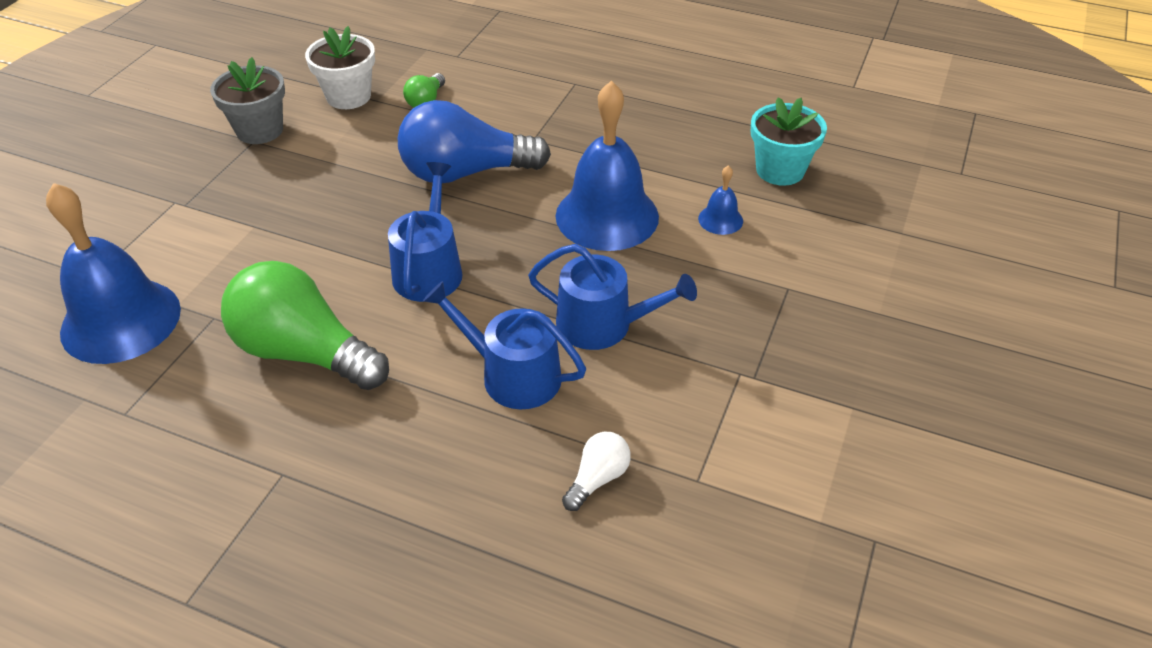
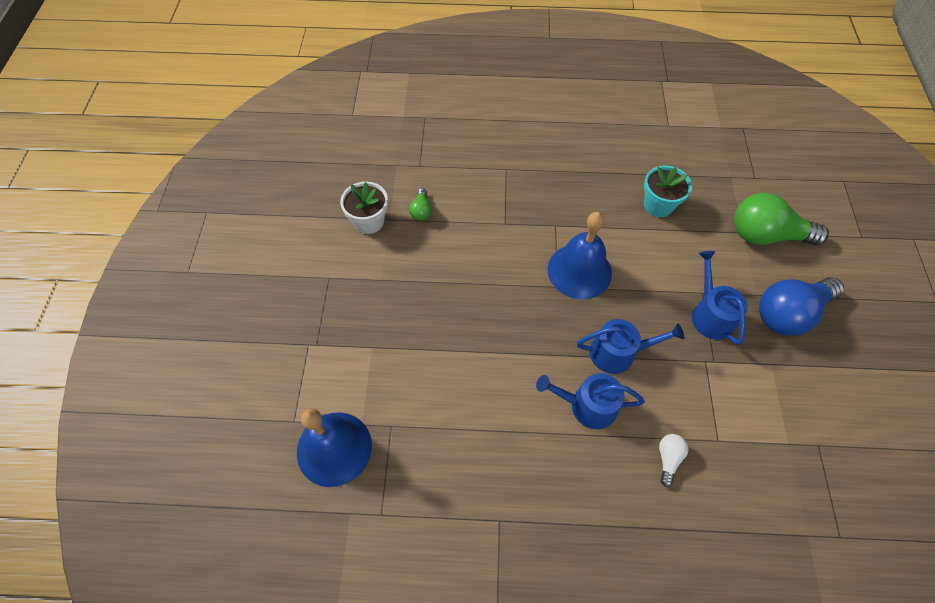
camera: 20 degrees left, 15 degrees up
grey flower pot [210,57,285,144] -> none
green light bulb [221,261,389,390] -> green light bulb moved to [734,193,829,245]
blue watering can [388,162,463,302] -> blue watering can moved to [692,251,748,345]
blue light bulb [398,100,551,183] -> blue light bulb moved to [759,277,844,336]
blue bell [698,165,743,235] -> none

